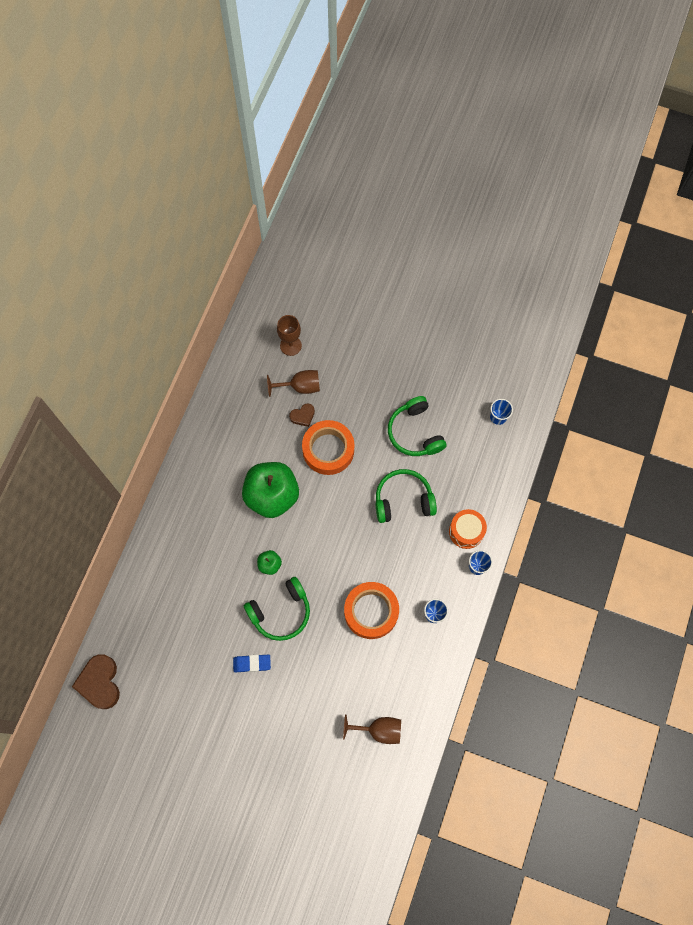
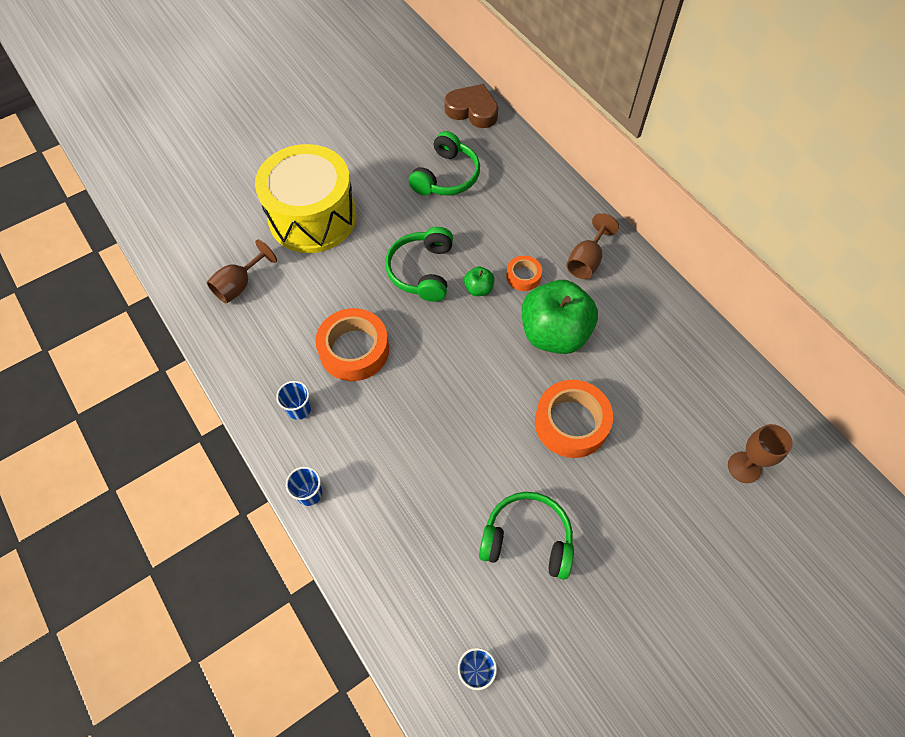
camera: 125 degrees right, 10 degrees down
blue eraser [233,655,271,672] -> none
brown goblet [267,370,320,397] -> brown goblet moved to [566,213,619,279]
brown heart [289,403,315,427] -> none
green headphones [376,469,437,523] -> green headphones moved to [408,131,480,196]
orange drum [449,509,487,549] -> none
none -> yellow drum [255,144,356,253]
none -> orange tape [506,256,542,291]

